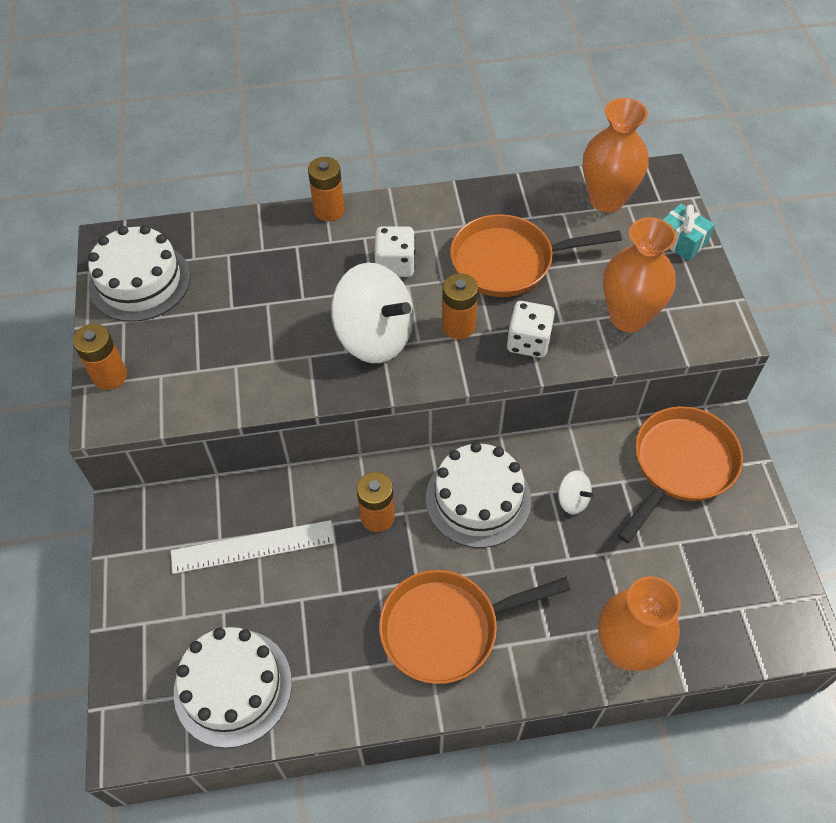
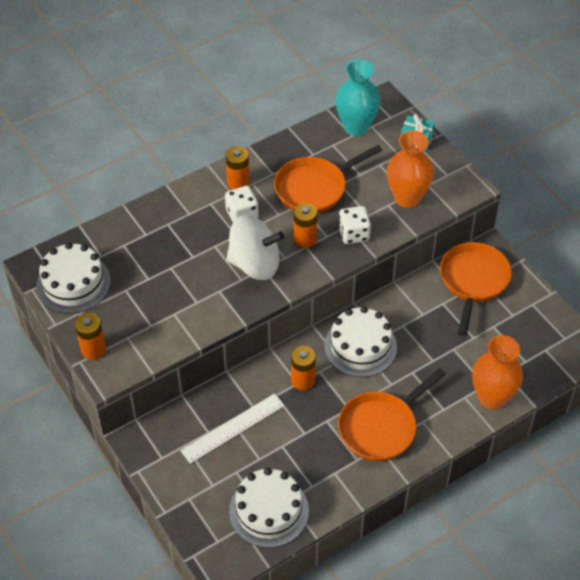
camera: 25 degrees left, 5 degrees down
orange battery [308,157,345,221] -> orange battery moved to [226,146,250,190]
white spinning top [557,470,594,514] -> none
orange vase [583,98,649,213] -> turquoise vase [335,60,381,136]

